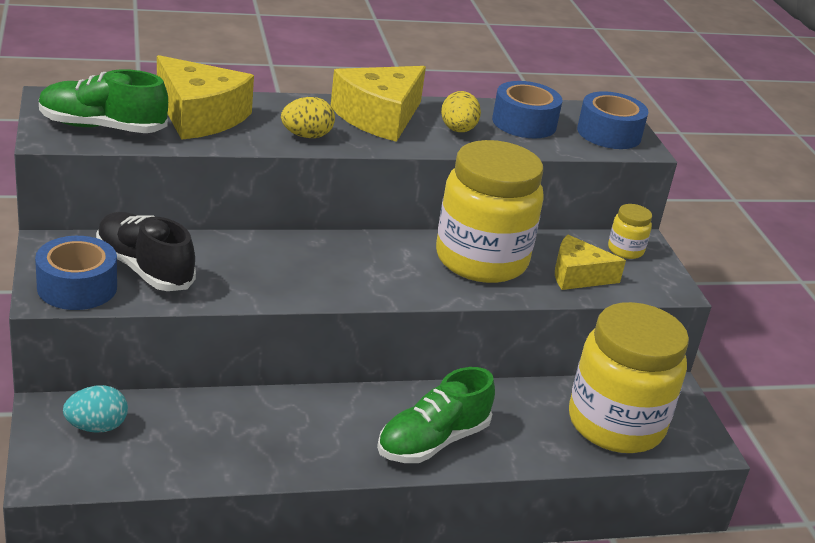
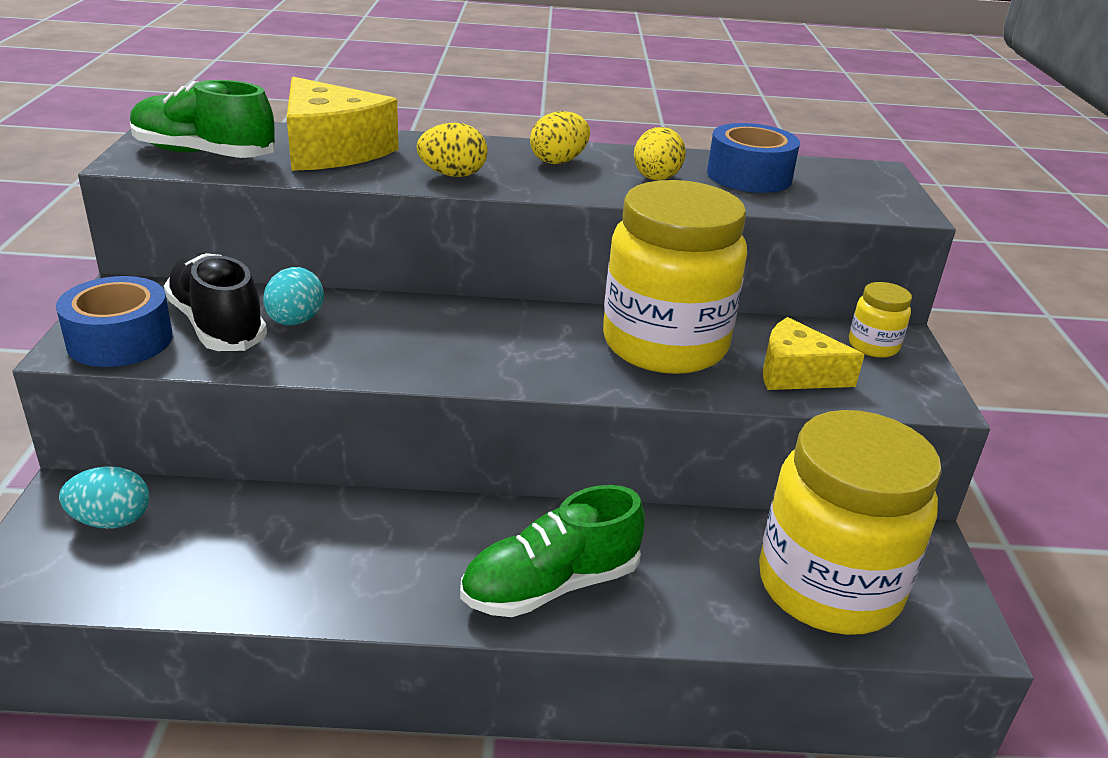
camera: 15 degrees right, 0 degrees up
yellow cheese [331,66,426,142] -> yellow egg [530,111,590,164]
blue tape [577,91,648,149] -> none
none -> turquoise egg [263,267,324,325]

